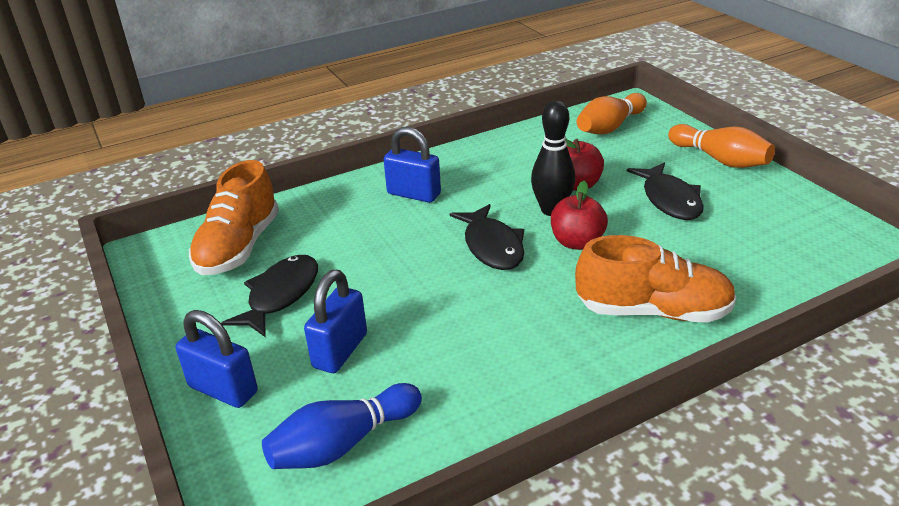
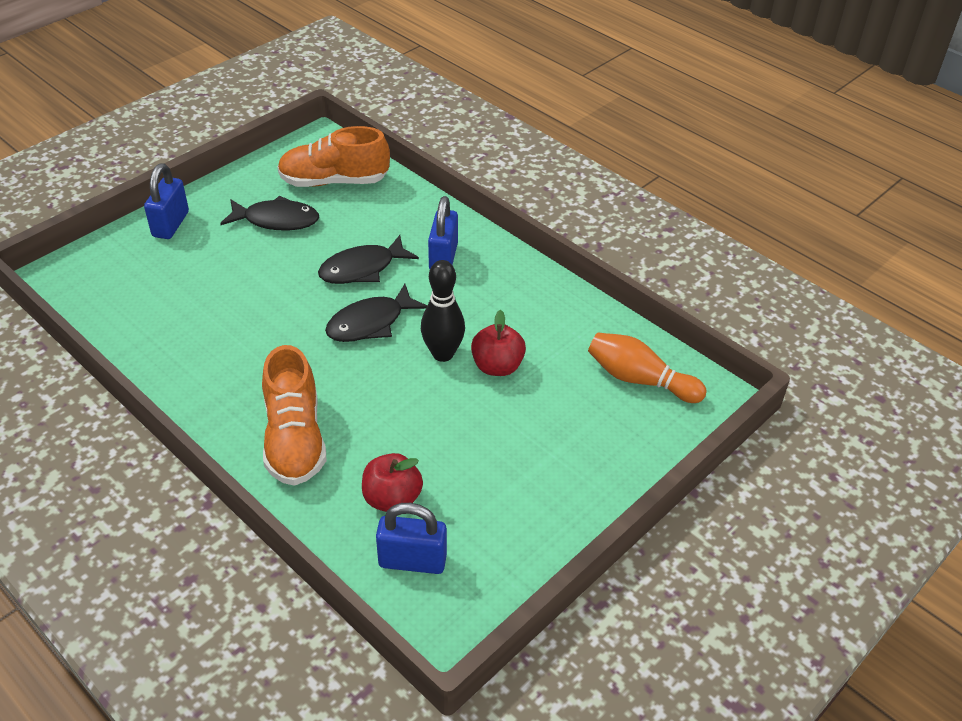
camera: 70 degrees right, 10 degrees up
blue bowling pin [262,383,422,469] -> none
blue padlock [304,270,367,373] -> blue padlock moved to [376,503,447,574]
red apple [551,181,608,250] -> red apple moved to [362,453,423,512]
black fish [627,163,704,220] -> black fish moved to [318,235,419,284]
orange bowling pin [668,124,775,168] -> none

